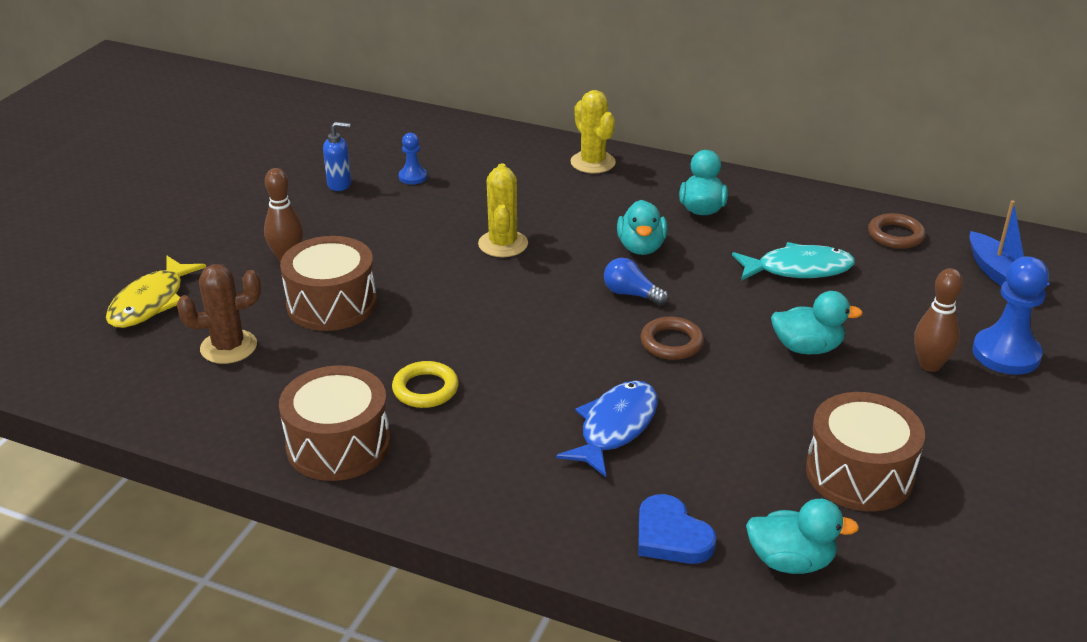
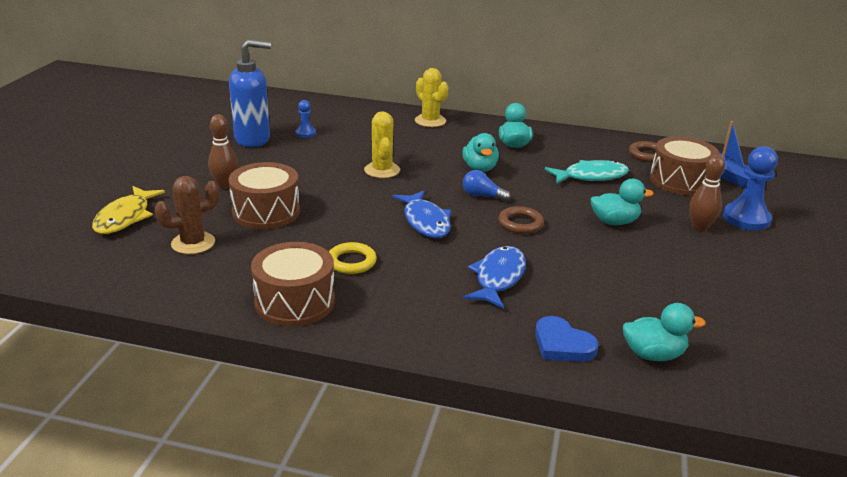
camera: 10 degrees left, 5 degrees down
blue soap dispenser [323,122,351,191] -> blue soap dispenser [229,40,271,147], size x2.01
brown drum [806,392,925,511] -> brown drum moved to [650,137,719,196]
none -> blue fish [392,191,451,238]

